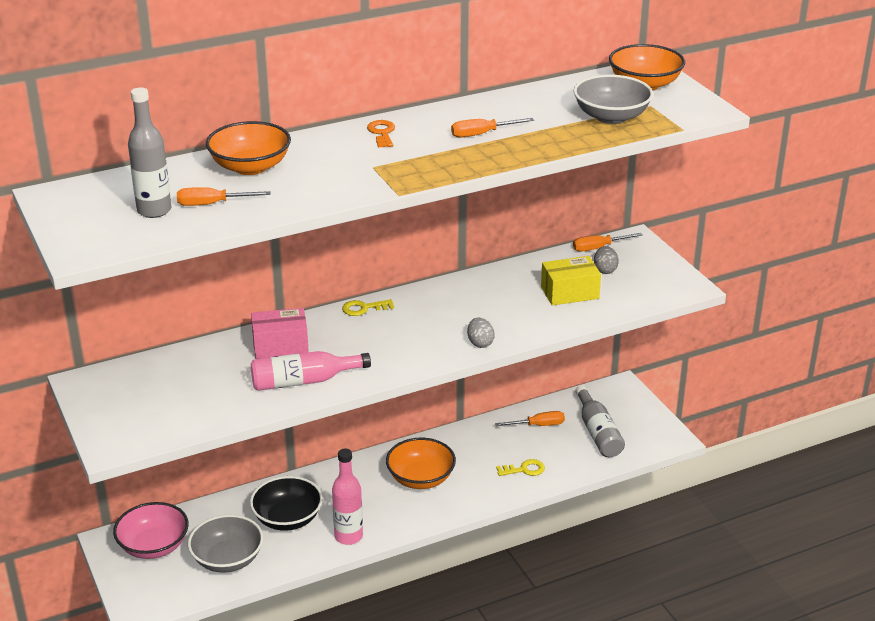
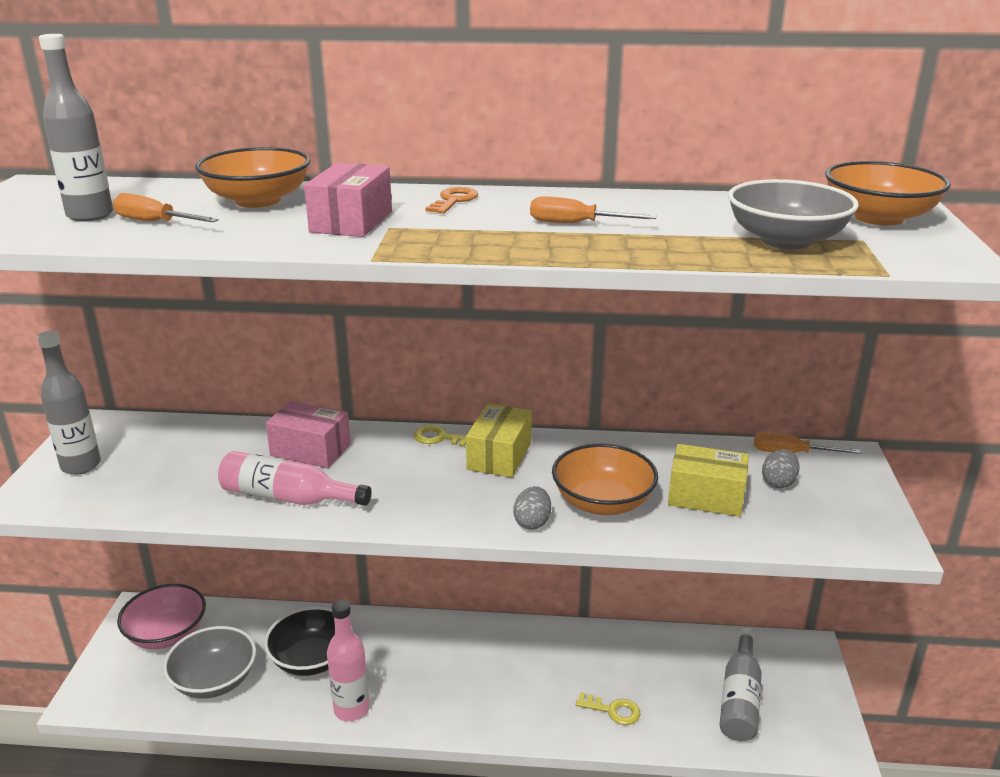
camera: 30 degrees right, 5 degrees down
orange bowl [386,438,456,489] -> orange bowl moved to [552,443,658,515]
orange screwdriver [495,411,565,426] -> none
none -> grey bottle [37,331,101,475]
none -> pink box [304,163,392,237]
none -> yellow box [466,404,532,478]

